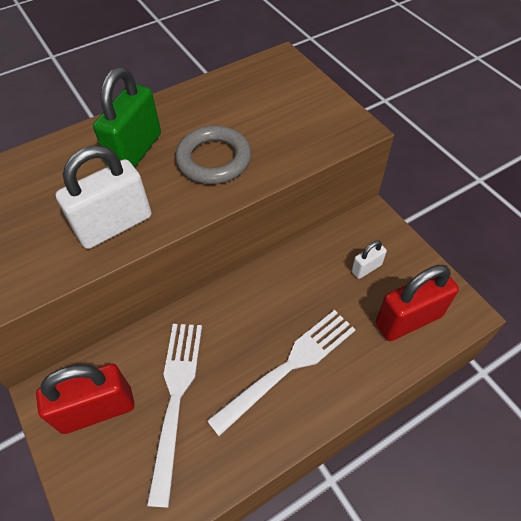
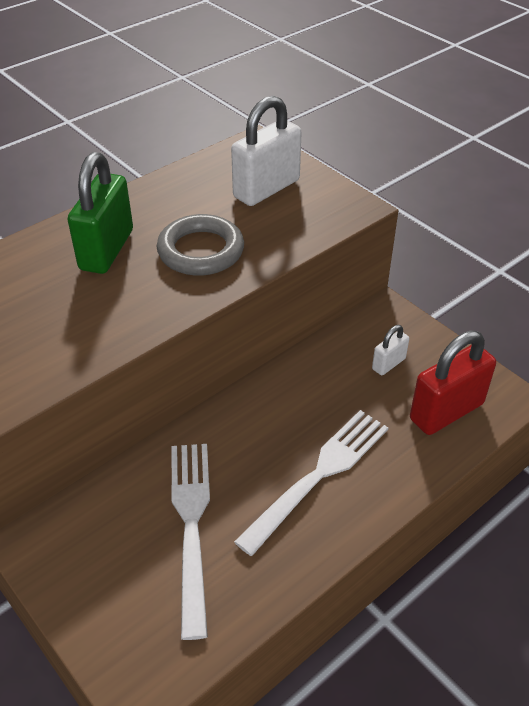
camera: 10 degrees left, 10 degrees down
red padlock [36,364,135,434] -> none
white padlock [56,145,152,249] -> white padlock moved to [231,96,302,206]

